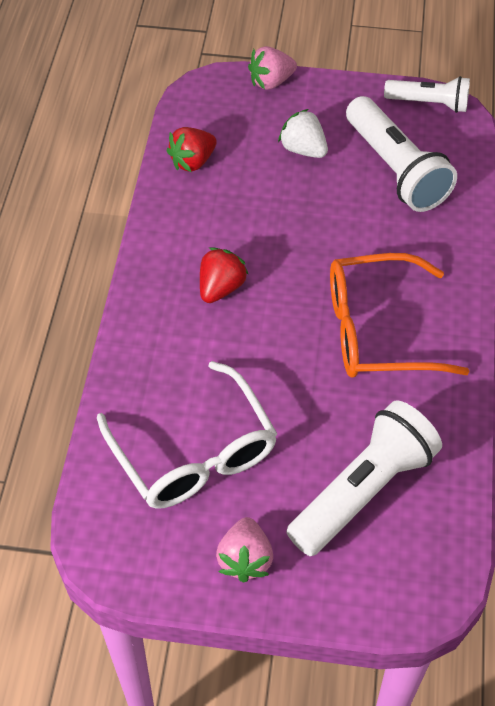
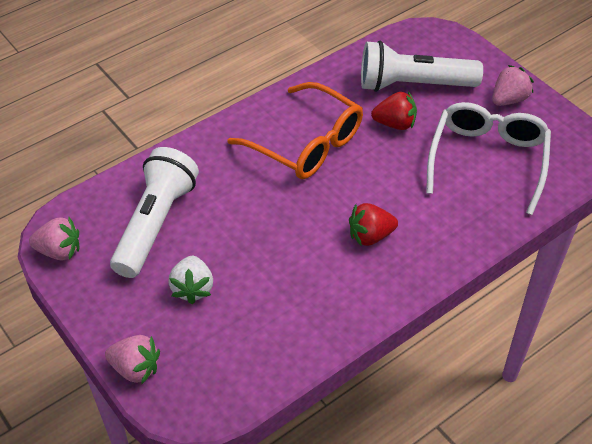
camera: 135 degrees left, 5 degrees down
red strawberry [167,127,217,172] -> red strawberry moved to [371,91,417,130]
white flashlight [384,76,470,113] -> pink strawberry [29,217,79,261]

